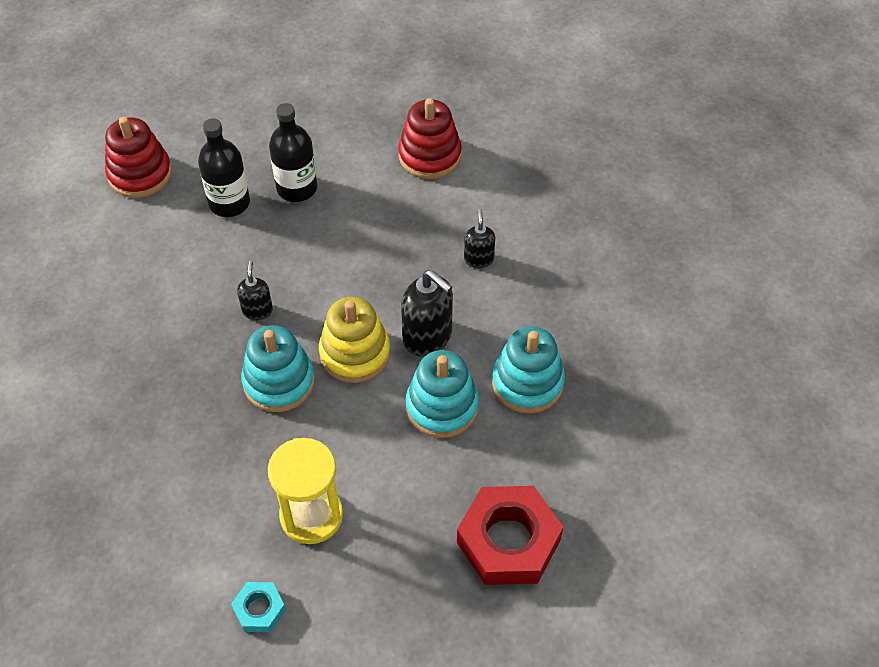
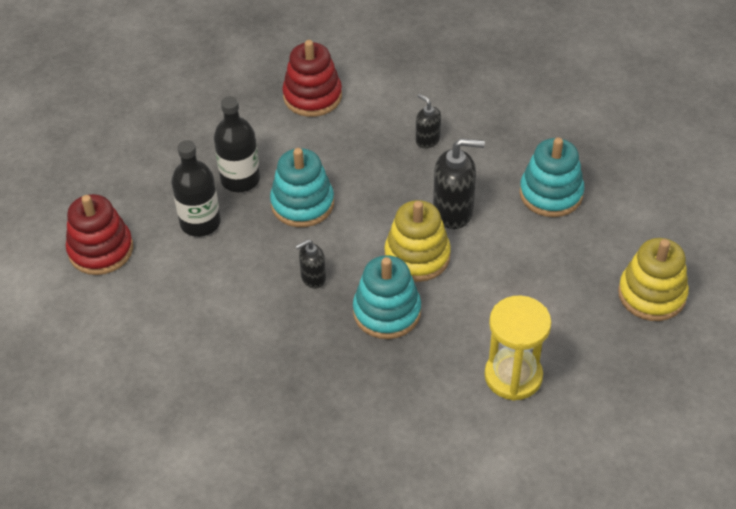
camera: 40 degrees left, 5 degrees down
turquoise nut [231,582,286,632] -> none
black soap dispenser [237,261,273,320] -> black soap dispenser turned 75 degrees counterclockwise [295,240,326,288]
turquoise stacking toy [406,350,479,438] -> turquoise stacking toy moved to [270,148,334,227]
red nut [457,486,563,585] -> yellow stacking toy [618,238,689,321]

